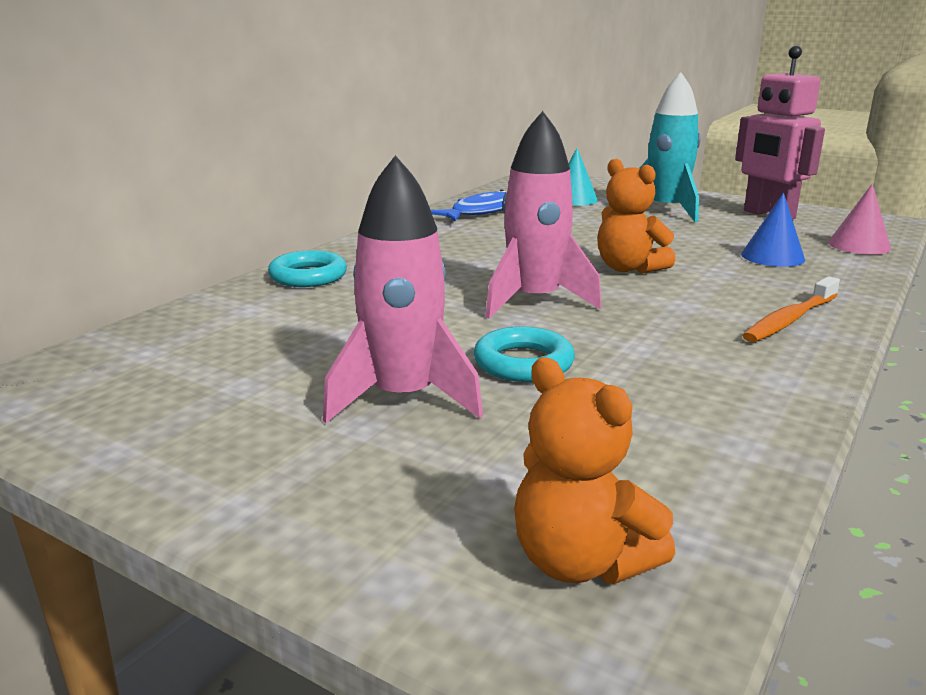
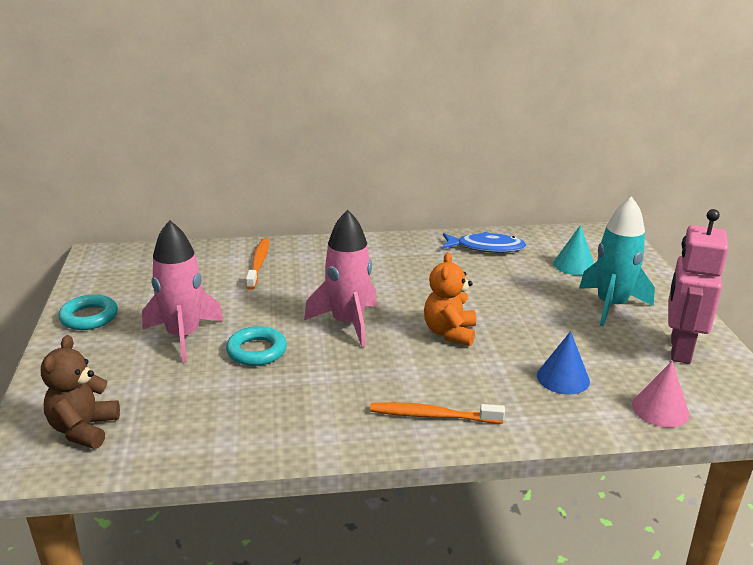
camera: 50 degrees right, 5 degrees up
turquoise ring [268,250,347,287] -> turquoise ring moved to [58,294,118,330]
orange teddy bear [514,357,675,584] -> brown teddy bear [41,335,120,449]
none -> orange toothbrush [246,239,269,290]

